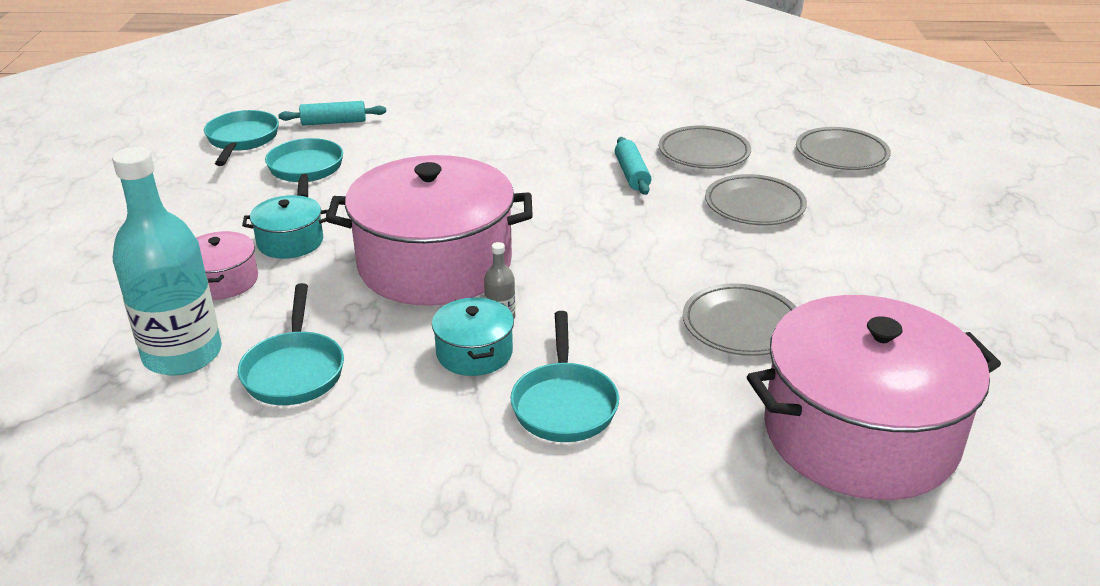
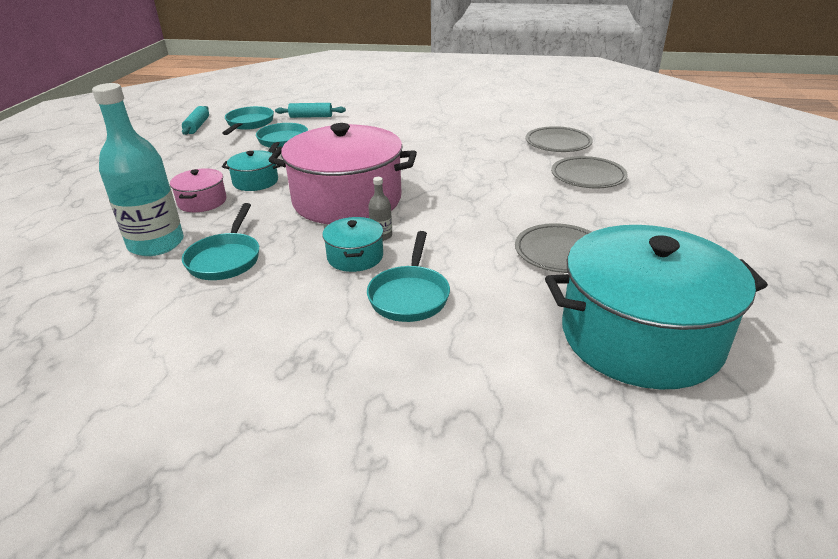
camera: 10 degrees right, 0 degrees up
turquoise rolling pin [615,137,651,195] -> turquoise rolling pin moved to [182,106,209,135]
pink pot [747,295,1001,500] -> turquoise pot [545,225,768,390]
grey plate [796,127,891,170] -> none

